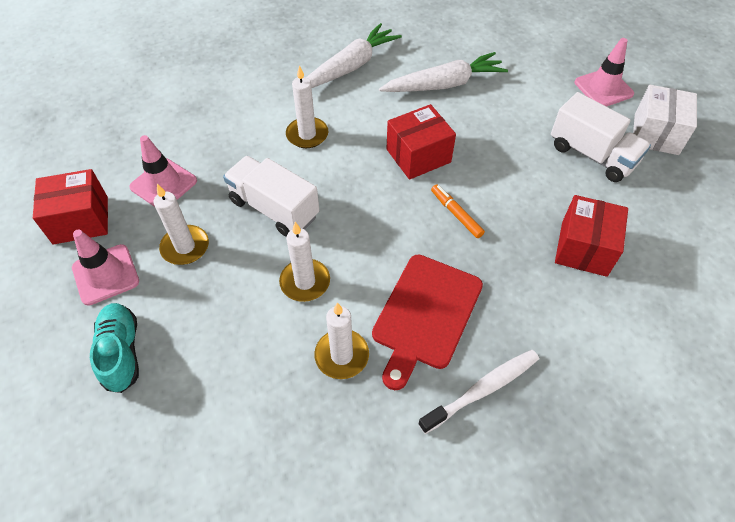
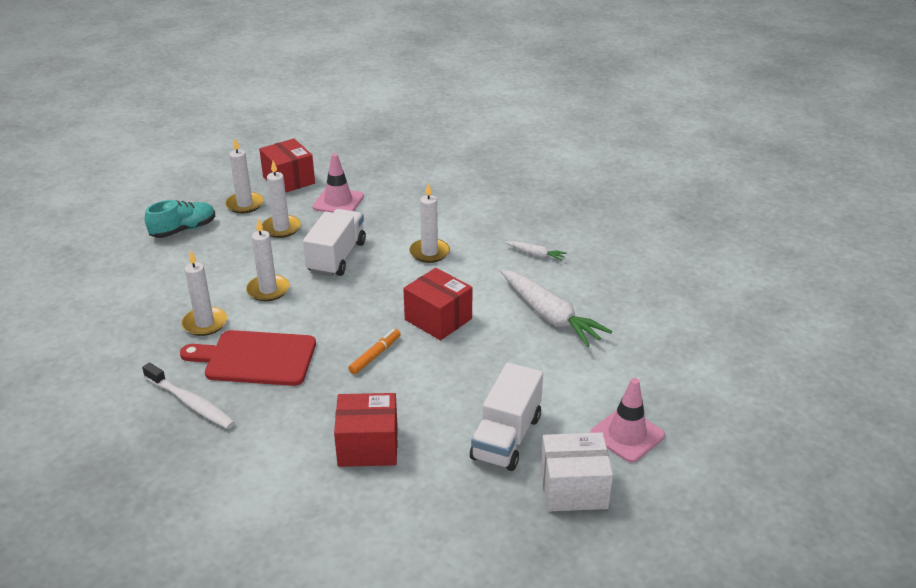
camera: 70 degrees right, 20 degrees down
pink traffic cone [72,230,139,306] -> white candle [225,138,264,213]
white carrot [307,23,402,88] -> white carrot [505,241,567,261], size x0.48

